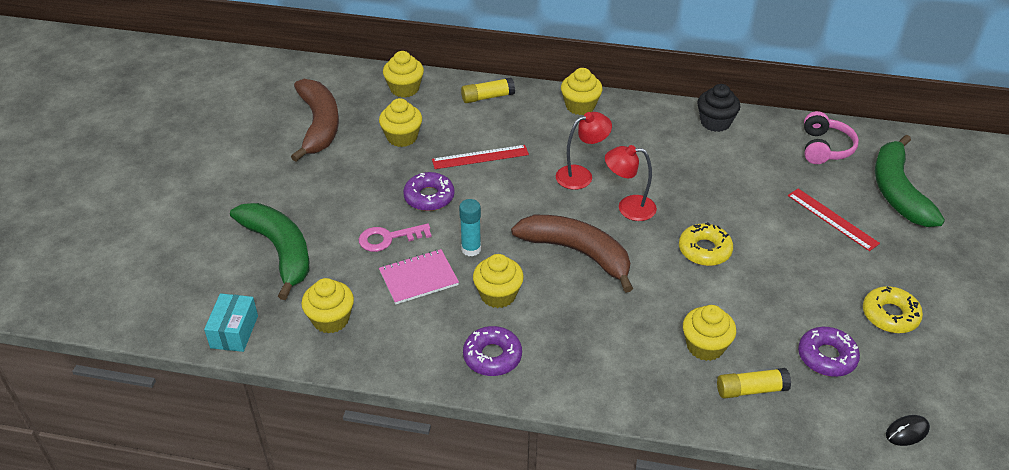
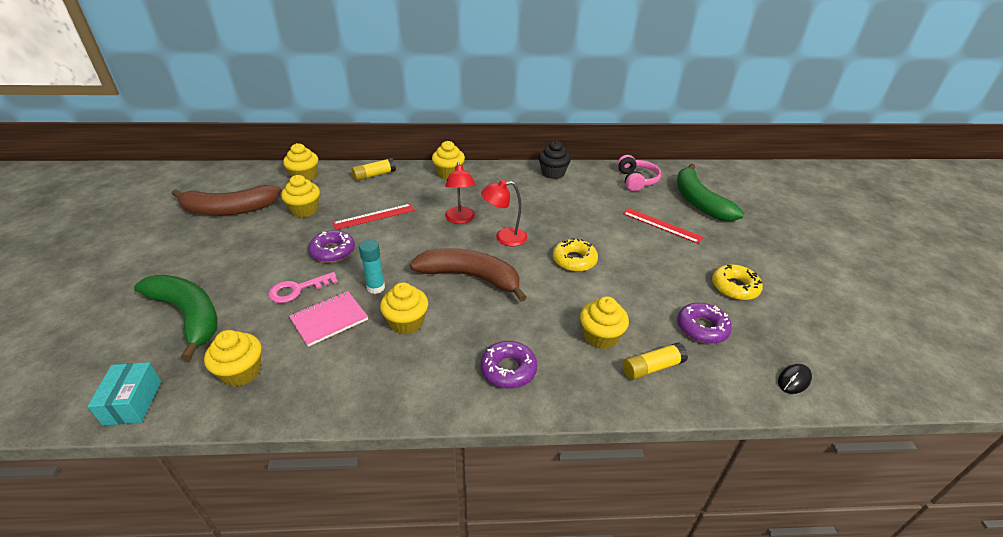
camera: 15 degrees left, 5 degrees down
brown banana [291,79,339,162] -> brown banana turned 105 degrees clockwise [172,185,281,216]
purple donut [463,326,522,376] -> purple donut moved to [481,341,537,389]
red lamp [556,112,612,190] -> red lamp turned 120 degrees clockwise [445,162,475,224]

